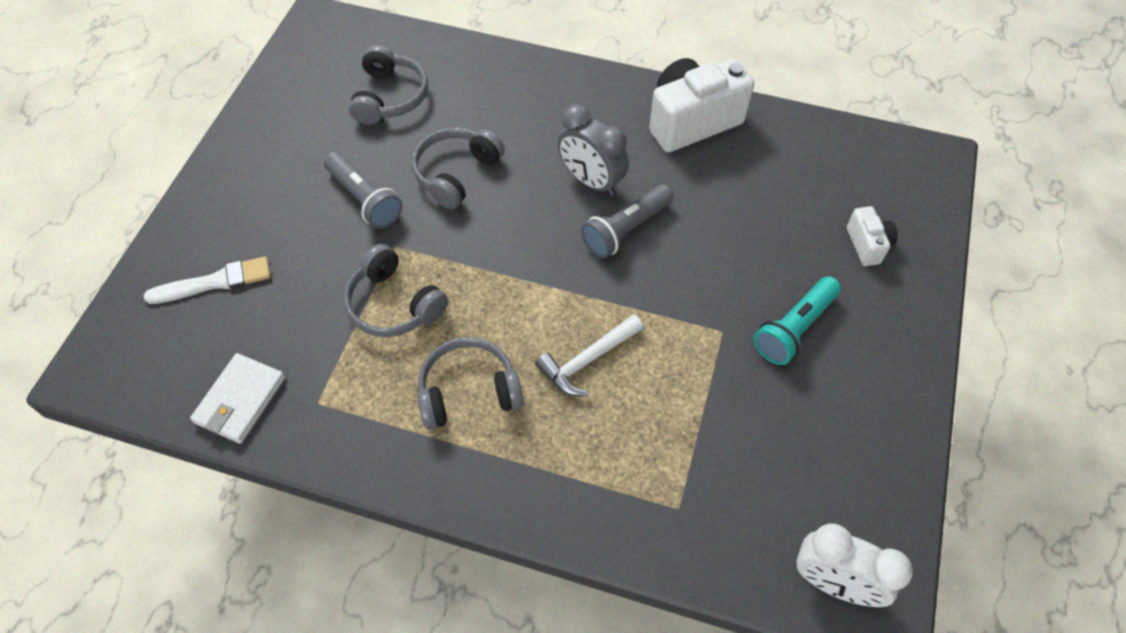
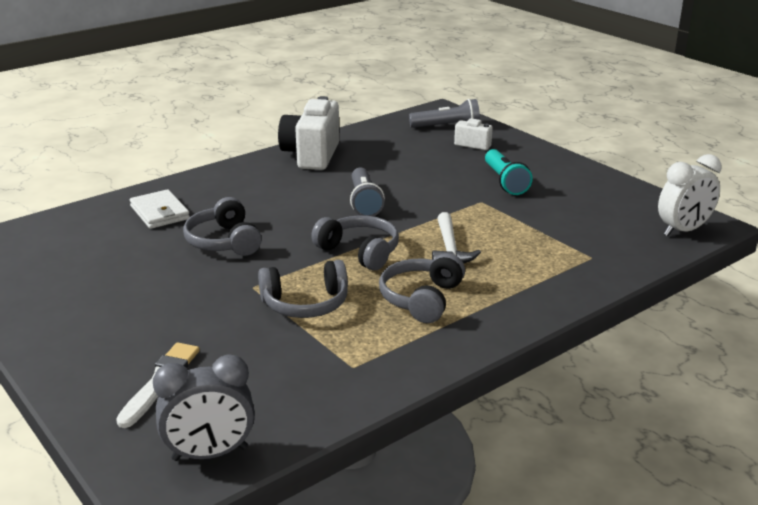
camera: 55 degrees left, 30 degrees down
white wallet [190,353,285,444] -> white wallet moved to [130,189,190,229]
grey flashlight [324,152,403,229] -> grey flashlight moved to [409,99,480,128]
grey headphones [349,45,428,125] -> grey headphones moved to [311,215,399,271]
grey clock [558,104,629,196] -> grey clock moved to [153,354,255,461]

